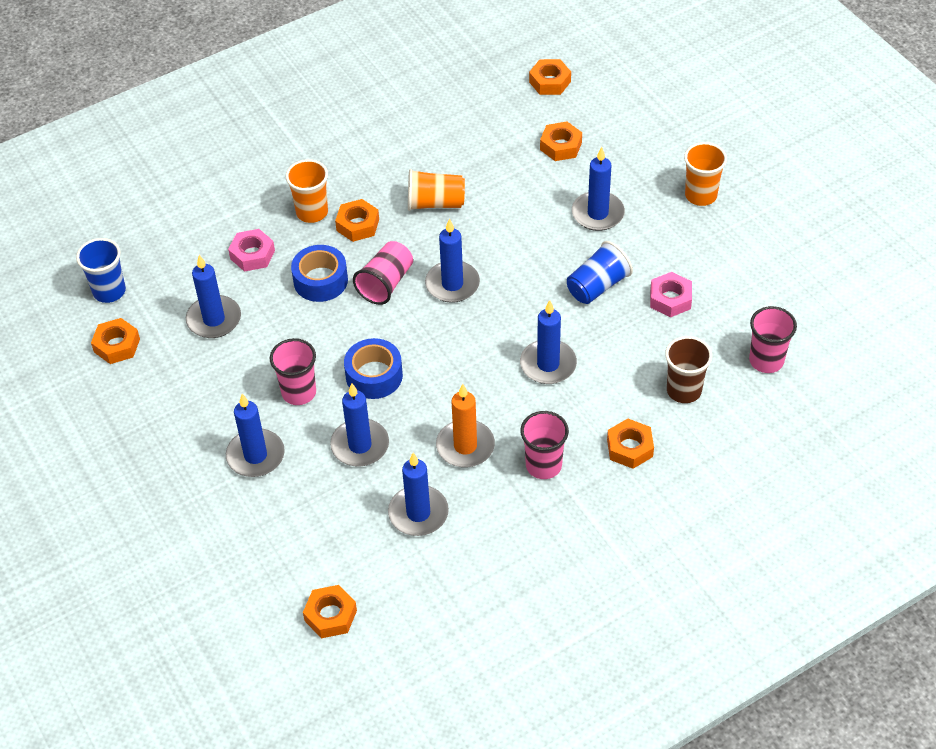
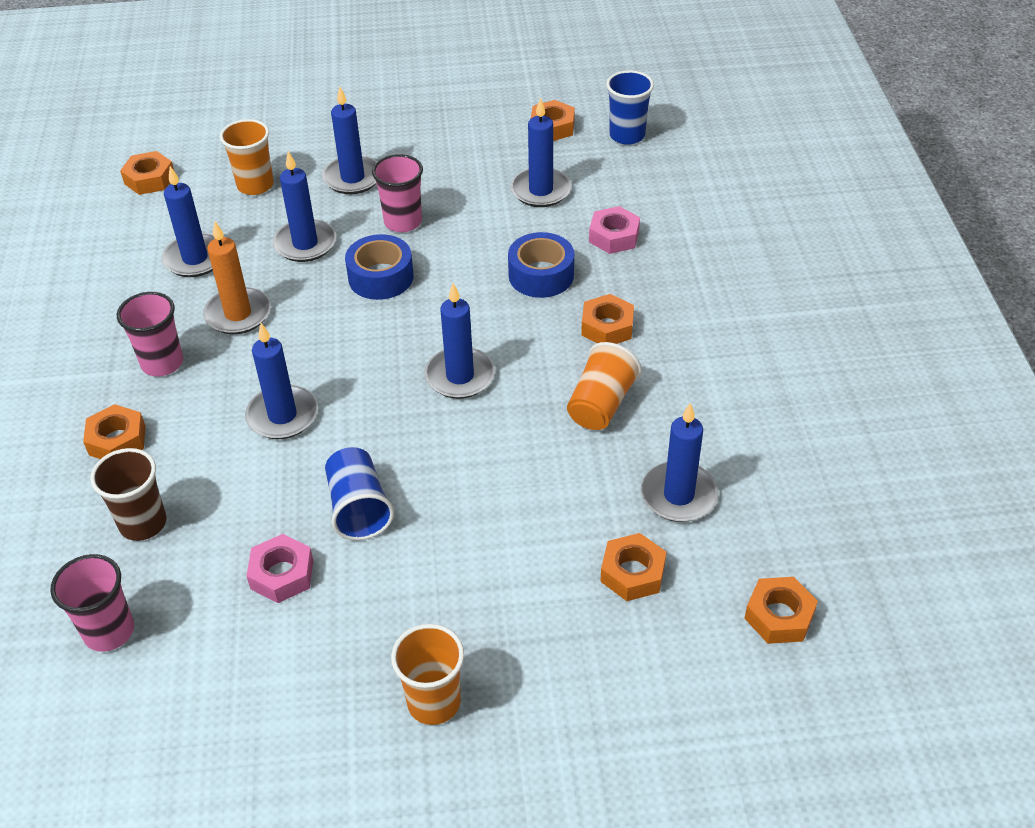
camera: 115 degrees right, 5 degrees down
orange cup [285,159,328,223] -> orange cup moved to [220,119,274,195]
pink cup [353,241,413,305] -> none
blue candle [572,147,625,231] -> blue candle moved to [641,403,718,522]

